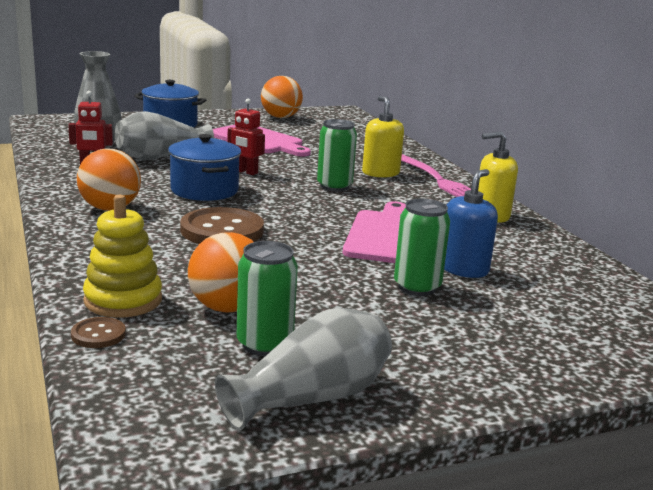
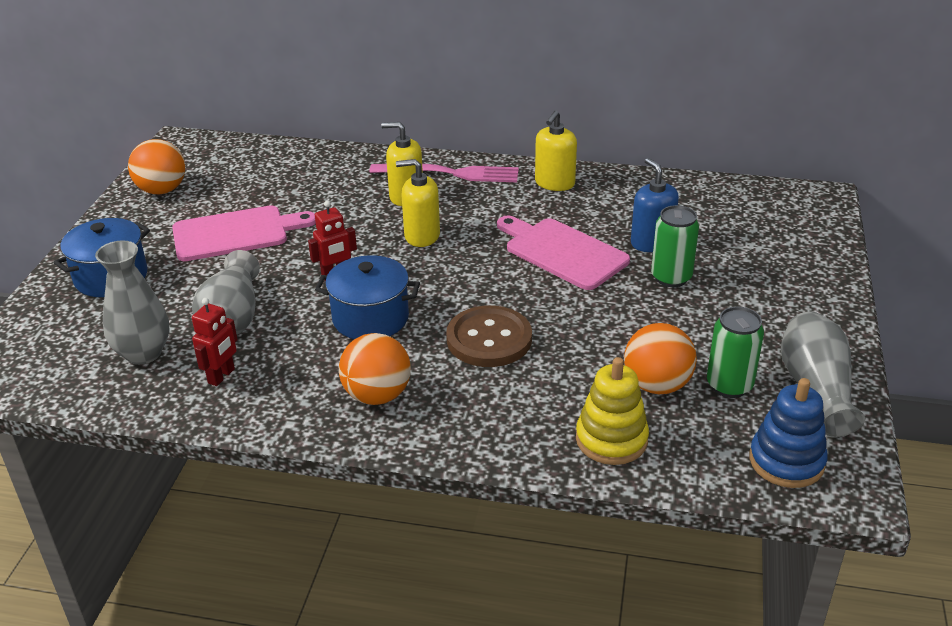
camera: 55 degrees left, 15 degrees up
brown button [71,317,126,348] -> none
green can [317,119,357,191] -> yellow soap dispenser [396,159,440,247]
none -> blue stacking toy [749,378,828,488]

